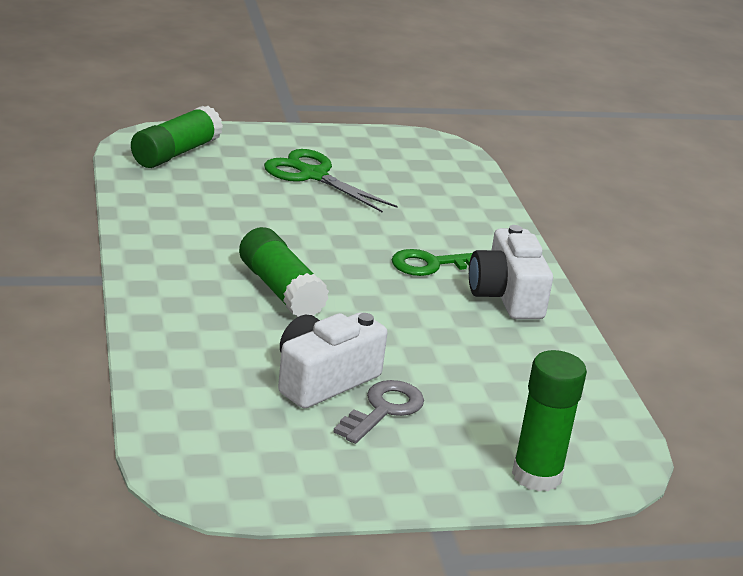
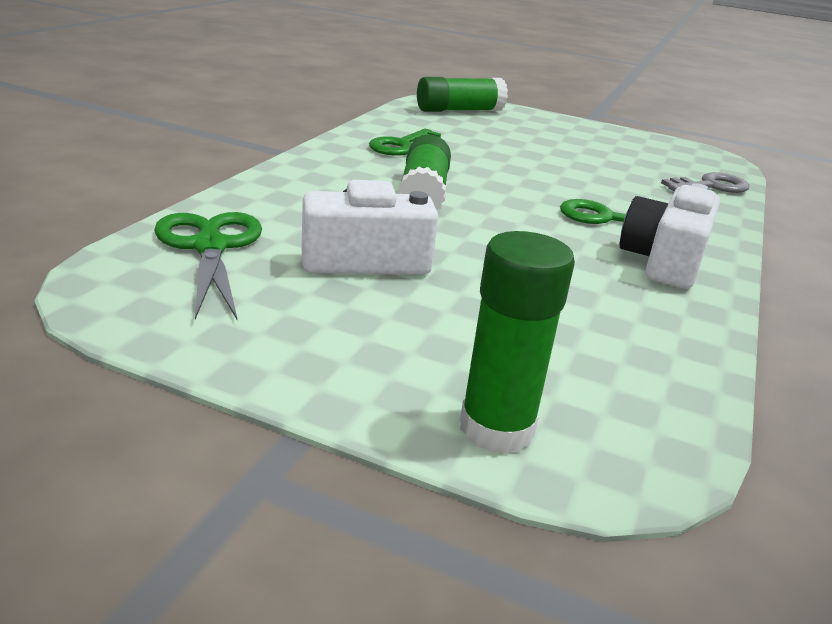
camera: 35 degrees right, 0 degrees up
green scissors [264,149,398,213] -> green scissors moved to [154,212,262,319]
grey key [333,380,424,444] -> grey key moved to [661,172,749,193]
none -> green key [369,129,441,156]

